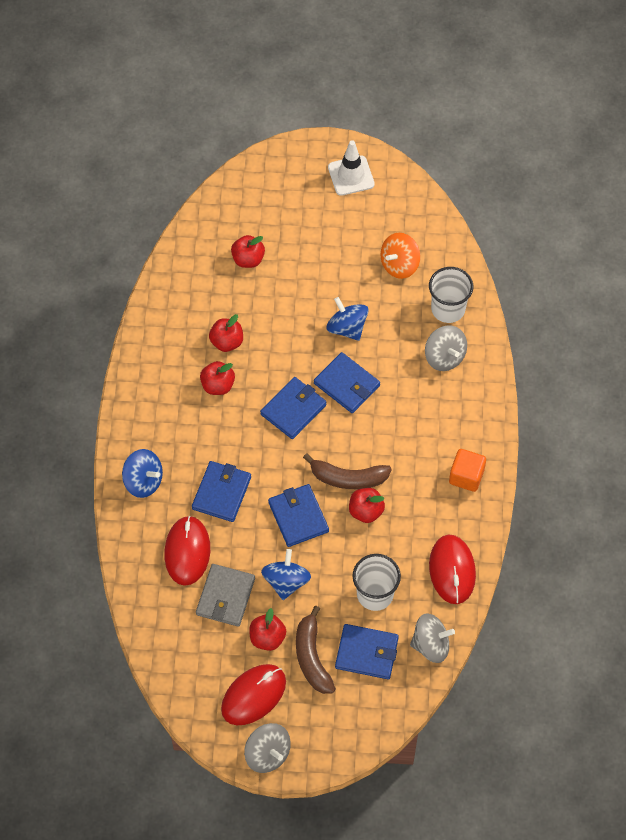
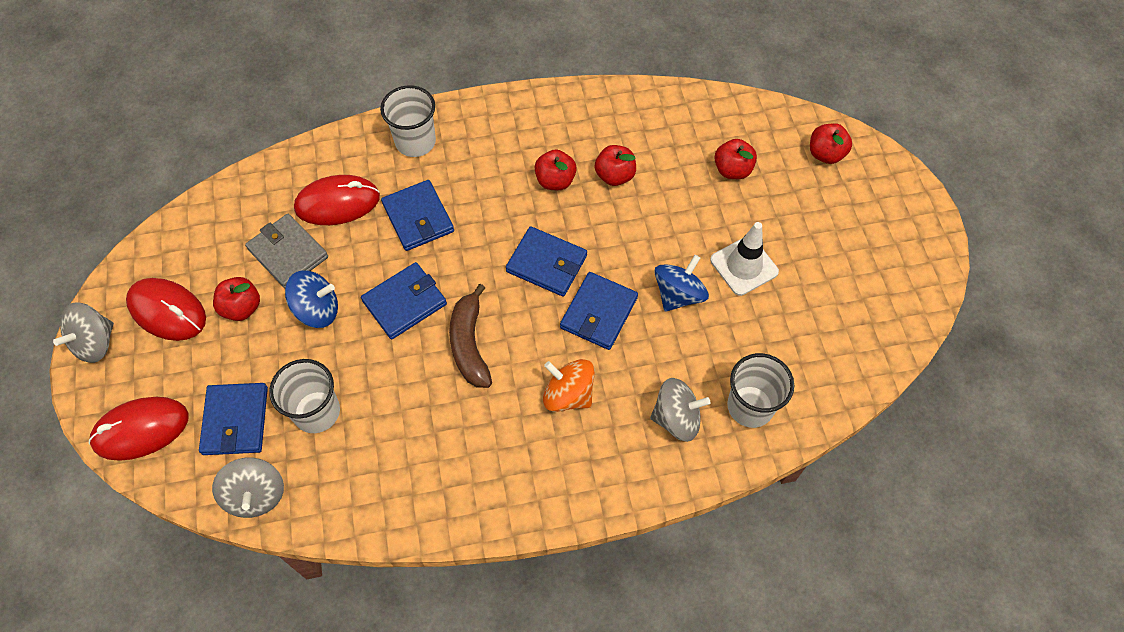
camera: 75 degrees right, 0 degrees up
blue spinning top [122,449,163,498] -> white cup [380,85,436,157]
blue wallet [192,461,251,522] -> blue wallet turned 60 degrees clockwise [381,180,454,251]
grey wallet [196,564,255,627] -> grey wallet turned 45 degrees clockwise [245,214,328,288]
brown banana [296,606,336,694] -> none
white traffic cone [328,140,375,196] -> white traffic cone moved to [710,222,779,296]
red apple [349,488,385,523] -> red apple moved to [810,123,852,164]
orange spinning top [381,233,421,279] -> orange spinning top moved to [543,359,595,412]
grey spinning top [425,325,467,371] -> grey spinning top turned 135 degrees counterclockwise [650,378,710,442]
red mouse [429,535,476,604] -> red mouse moved to [89,397,189,461]
orange cube [449,449,486,492] -> none

